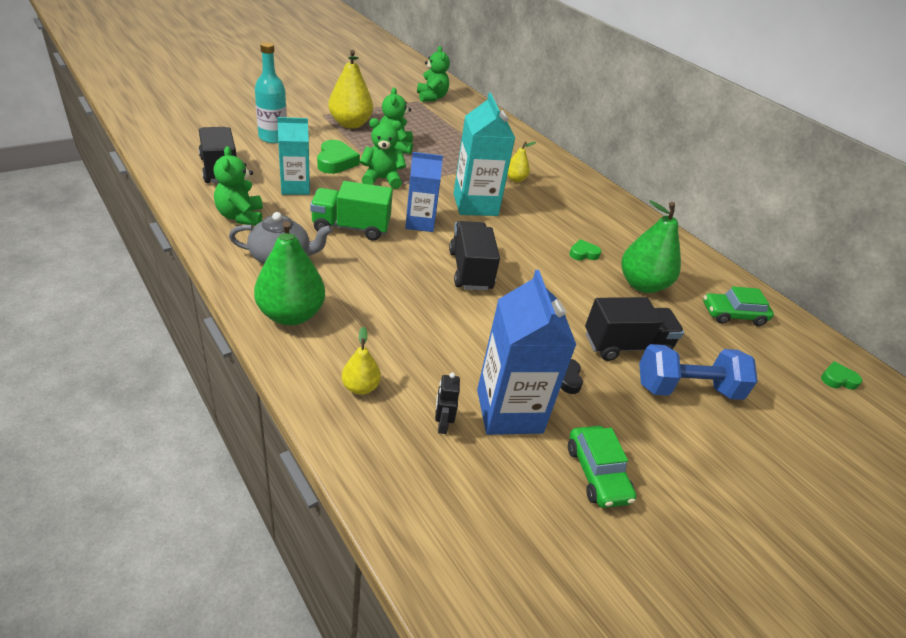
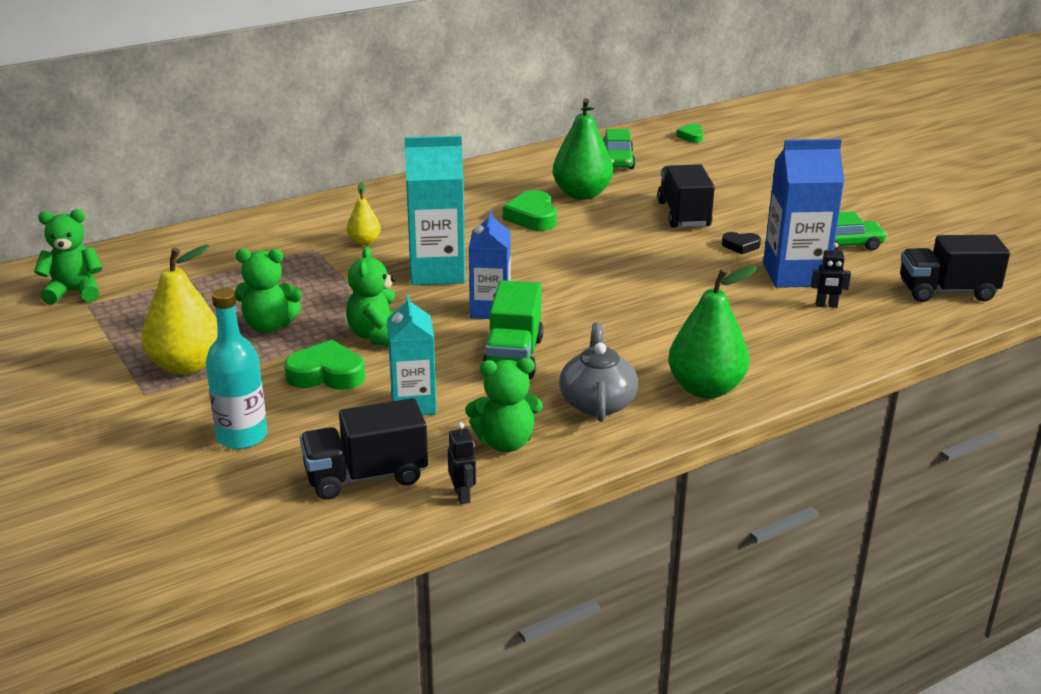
camera: 80 degrees left, 10 degrees down
yellow pear [341,327,381,395] -> none
black truck [449,221,500,290] -> black truck moved to [900,235,1010,302]
green heart [569,239,601,261] -> green heart [503,190,557,231], size x1.73
blue dumbbell [639,344,758,400] -> none
none -> black robot [448,422,476,504]

